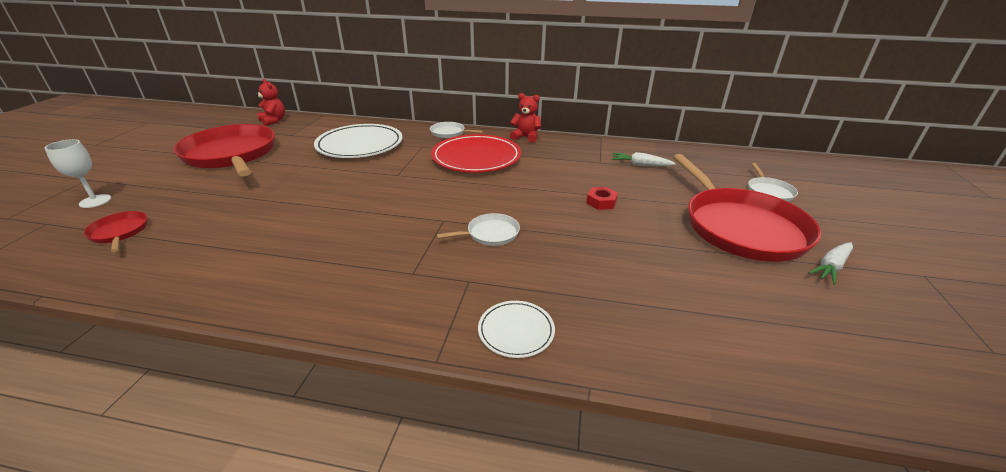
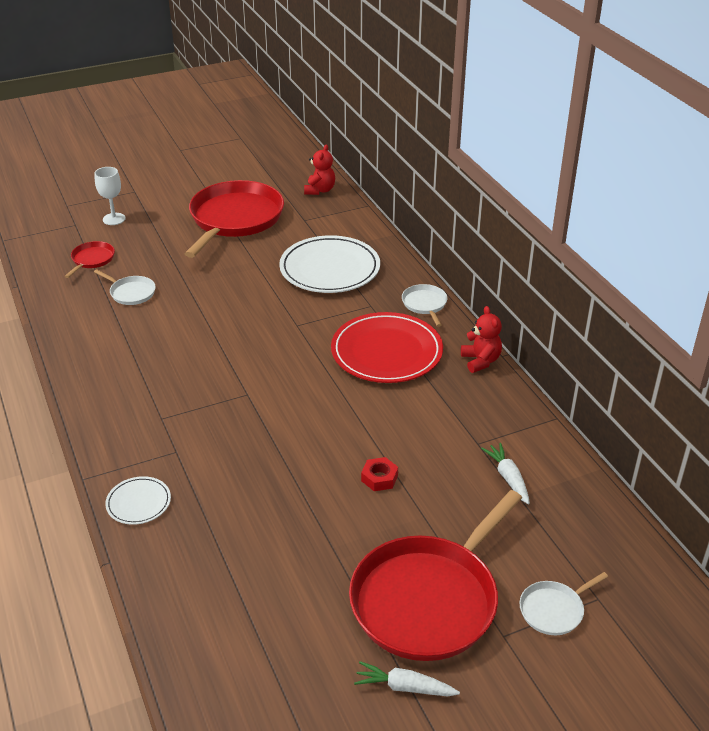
camera: 55 degrees right, 5 degrees up
white pan [437,213,520,246] -> white pan moved to [94,269,156,305]

